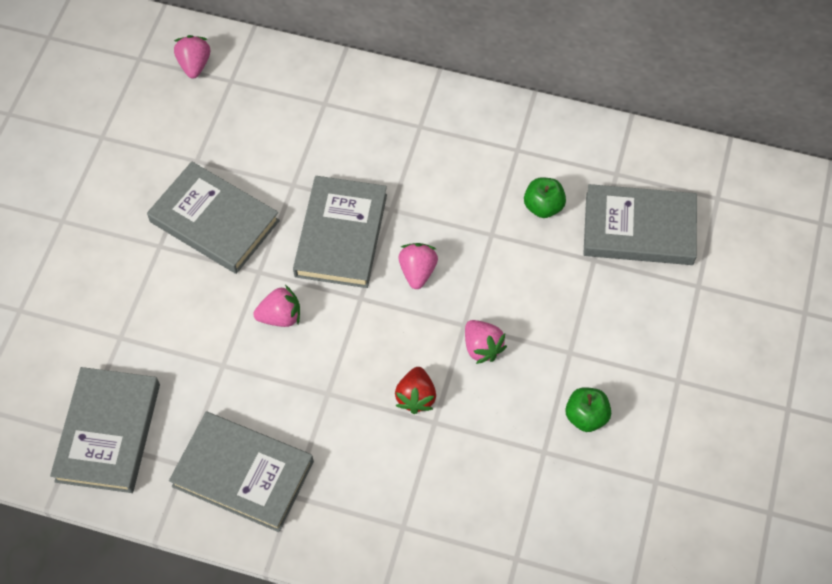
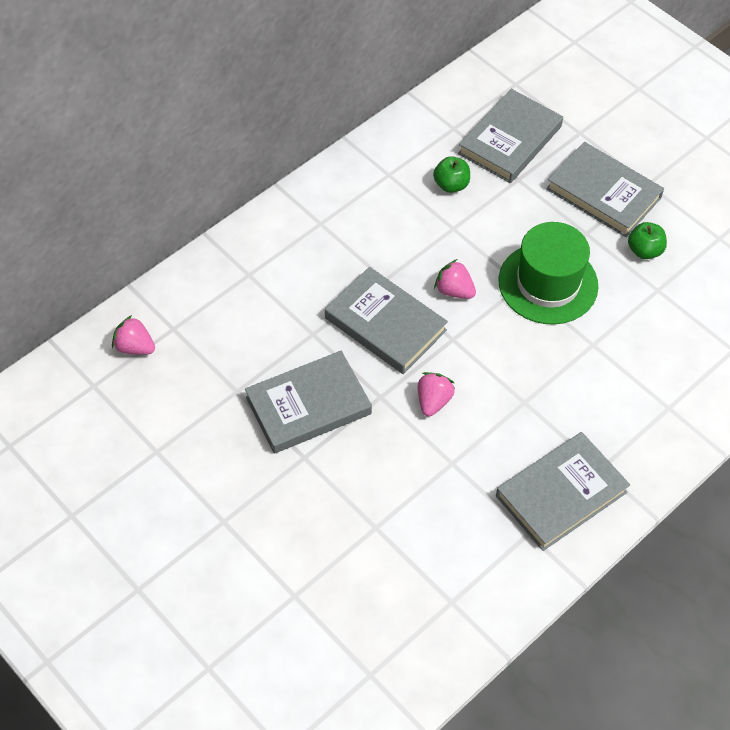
camera: 60 degrees left, 5 degrees down
grey book [50,367,160,493] -> grey book moved to [546,142,664,237]
red strawberry [395,367,436,414] -> none
pink strawberry [465,320,507,364] -> green hat [499,222,598,325]

